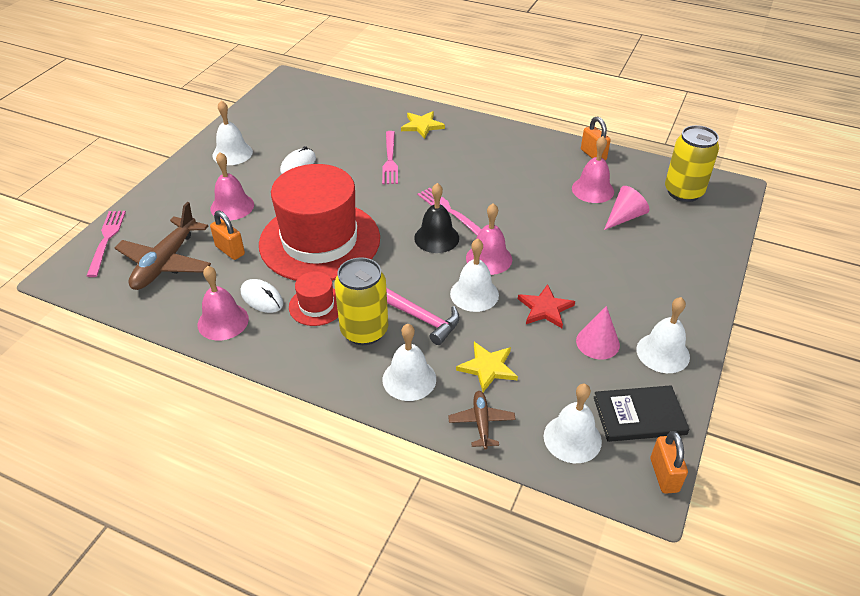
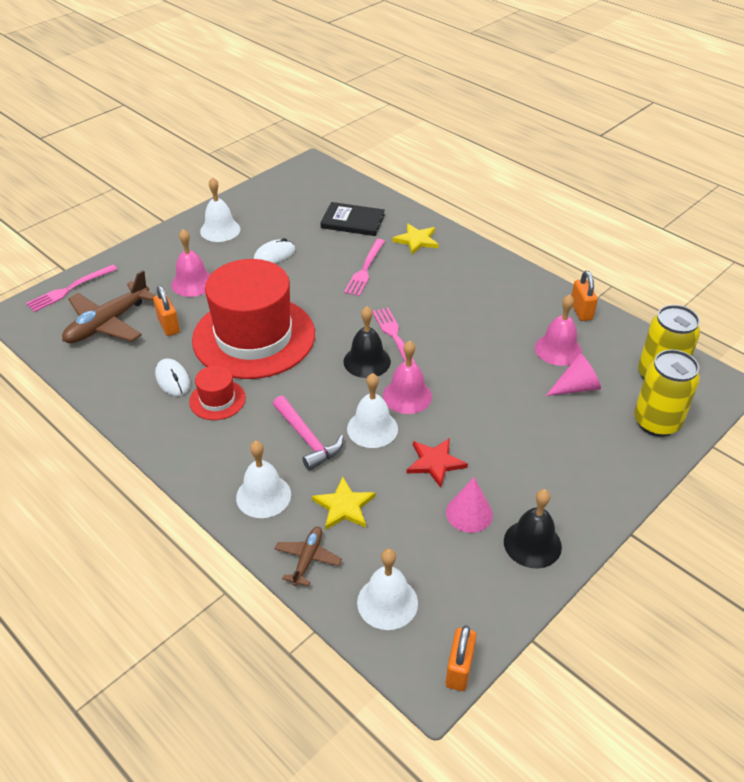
camera: 20 degrees right, 0 degrees up
pink fork [87,211,126,277] -> pink fork turned 150 degrees counterclockwise [26,264,117,312]
pink bell [197,266,249,341] -> none
yellow can [335,257,388,345] -> yellow can moved to [634,350,700,437]
black book [594,385,690,442] -> black book moved to [321,202,385,236]
white bell [637,297,690,373] -> black bell [504,489,562,569]

